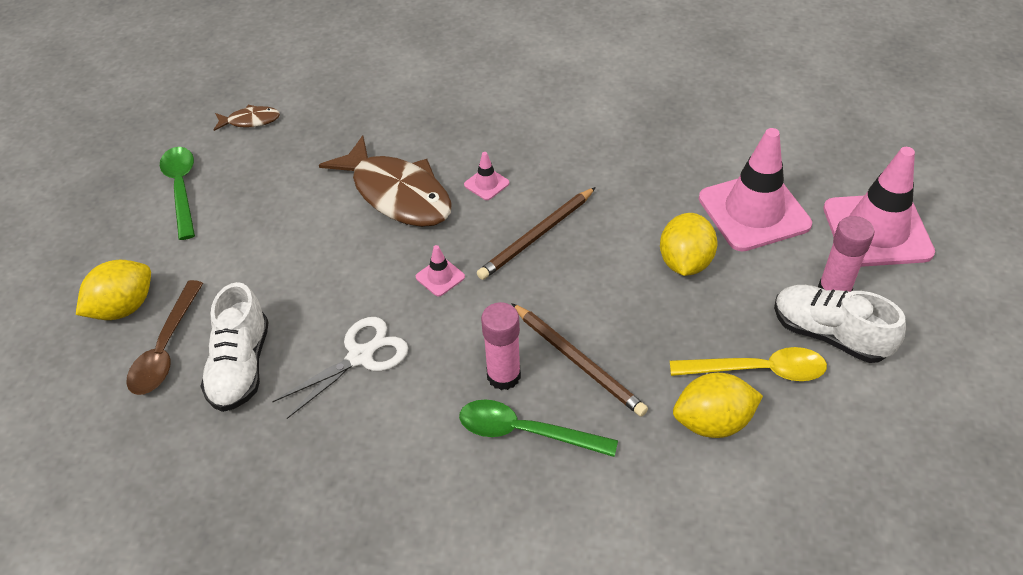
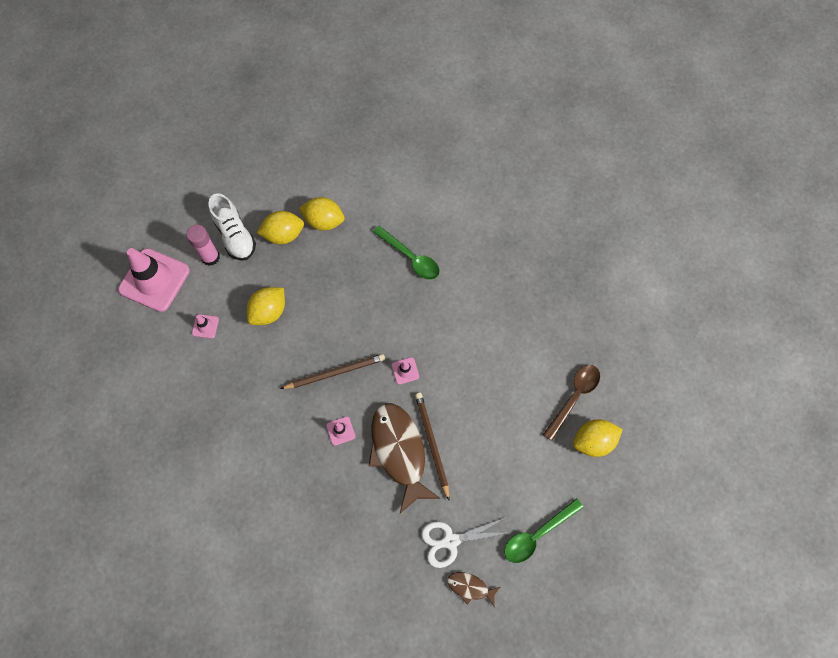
camera: 155 degrees left, 20 degrees up
green spoon [160,147,195,240] -> green spoon turned 45 degrees clockwise [504,498,584,563]
white shoe [200,282,269,412] -> none
white scissors [272,317,408,419] -> white scissors moved to [421,517,507,568]
pink glue stick [481,302,521,390] -> none
brown pencil [511,303,648,417] -> brown pencil moved to [415,393,450,500]
yellow spoon [670,347,827,381] -> yellow lemon [257,211,304,244]
pink traffic cone [699,128,812,252] -> pink traffic cone [192,314,219,339], size x0.41

